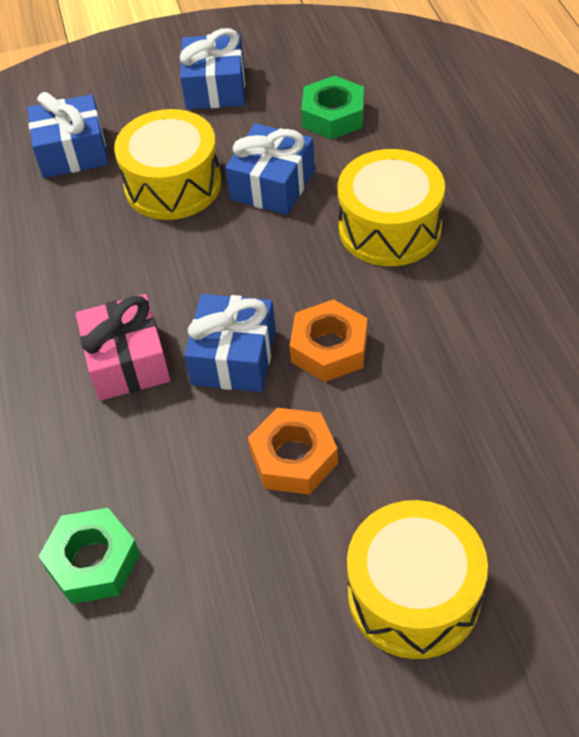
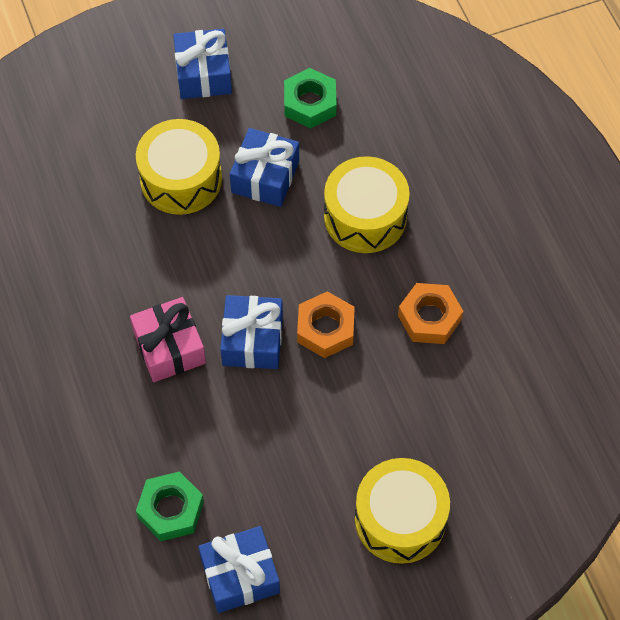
camera: 10 degrees left, 10 degrees up
blue gift [28,92,109,178] -> blue gift moved to [198,526,280,613]
orange nut [248,408,338,495] -> orange nut moved to [398,283,463,344]

